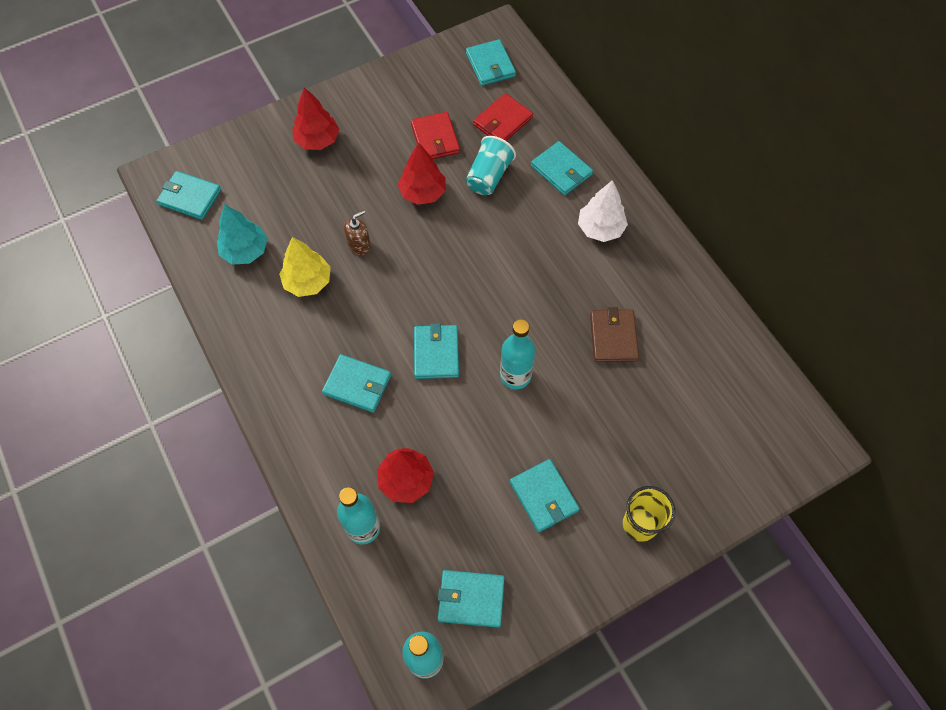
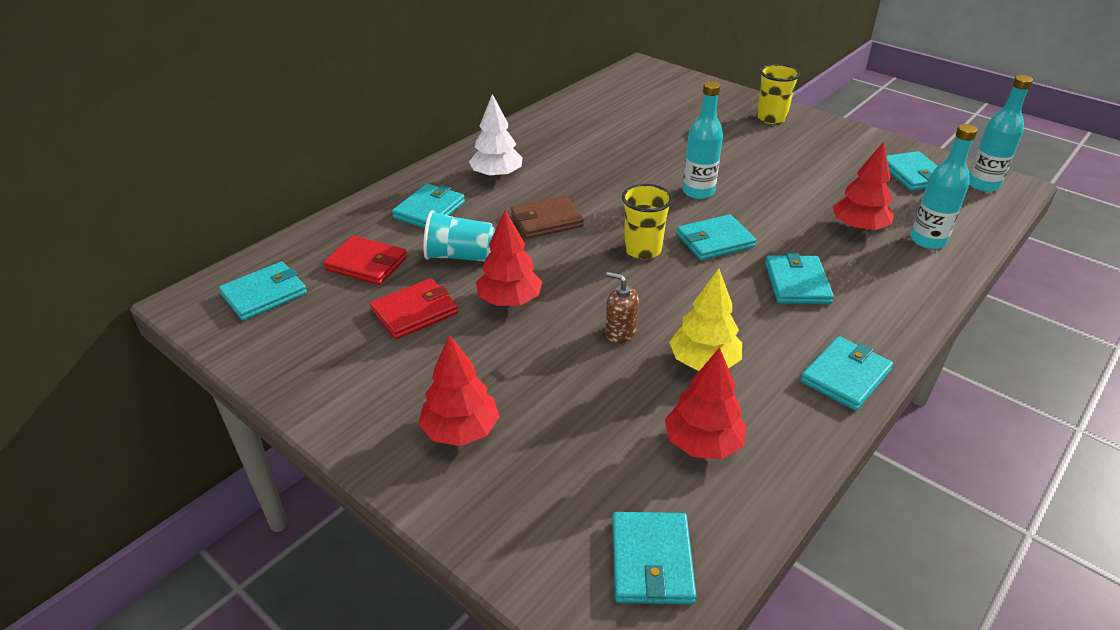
camera: 110 degrees left, 25 degrees down
turquoise tree [217,204,267,265] -> red tree [665,347,747,459]
turquoise wallet [510,459,580,532] -> turquoise wallet moved to [800,336,893,411]
brown wallet [590,307,639,362] -> brown wallet moved to [511,195,584,239]
none -> yellow cup [622,184,673,259]

